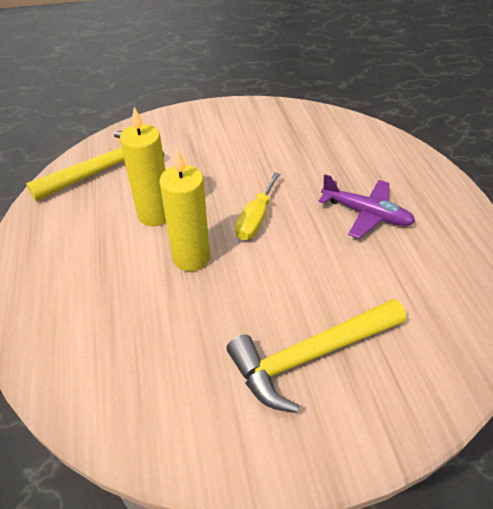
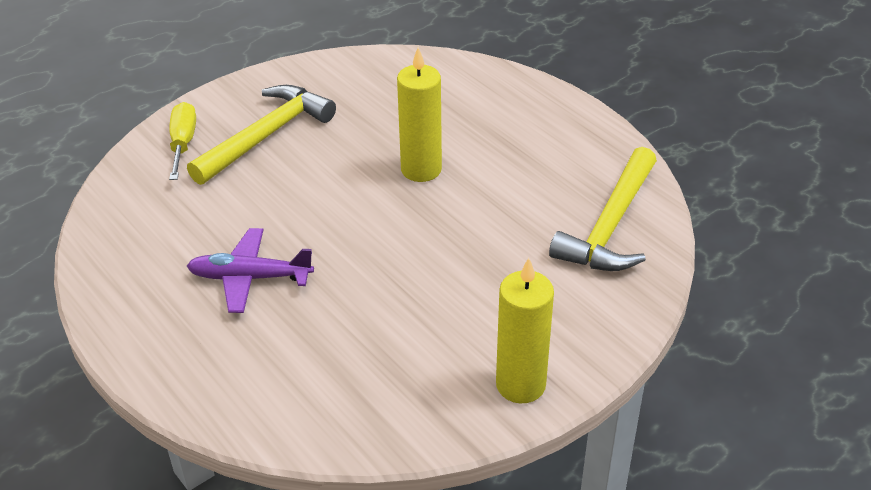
camera: 155 degrees right, 5 degrees down
yellow candle [120,107,166,226] -> yellow candle moved to [496,258,554,403]
yellow screwdriver [235,172,280,240] -> yellow screwdriver moved to [169,102,196,180]

